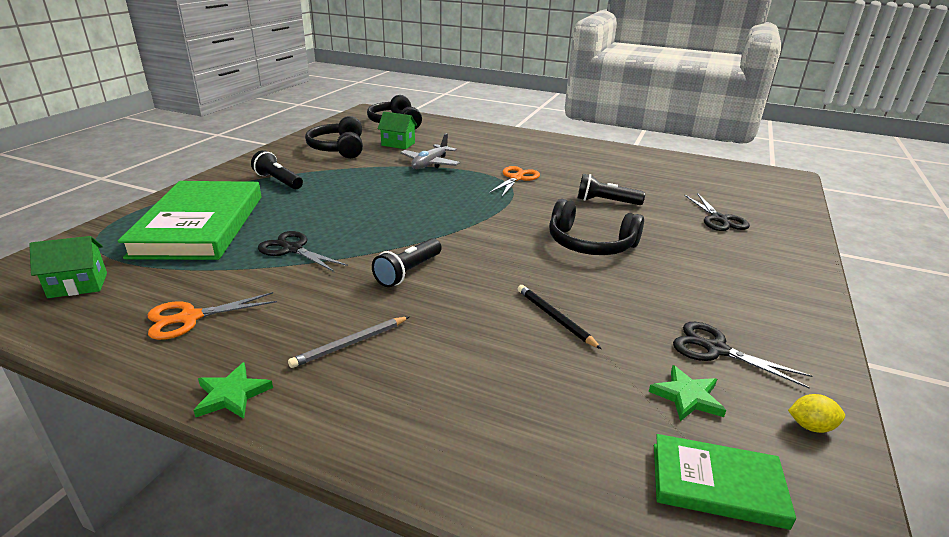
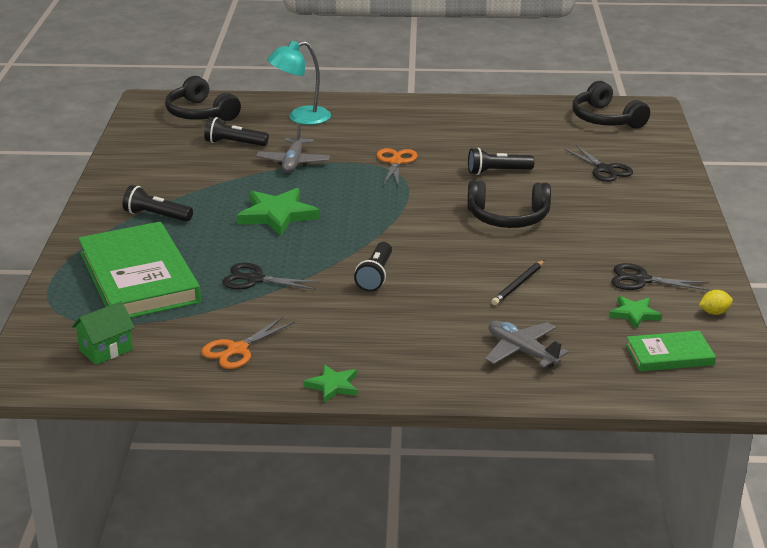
camera: 20 degrees left, 0 degrees up
grey pencil [288,316,410,368] -> none
black headphones [305,116,363,158] -> black headphones moved to [572,81,650,129]
green house [378,112,417,149] -> black flashlight [204,117,269,146]
black pencil [518,285,602,349] -> black pencil turned 90 degrees counterclockwise [491,260,544,305]
none -> green star [236,188,320,236]
none -> turquoise lamp [267,41,331,125]
none -> grey plane [485,321,569,368]

